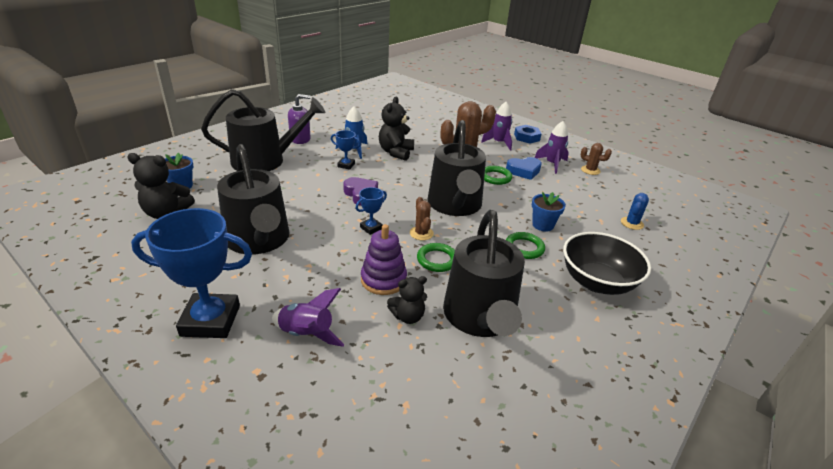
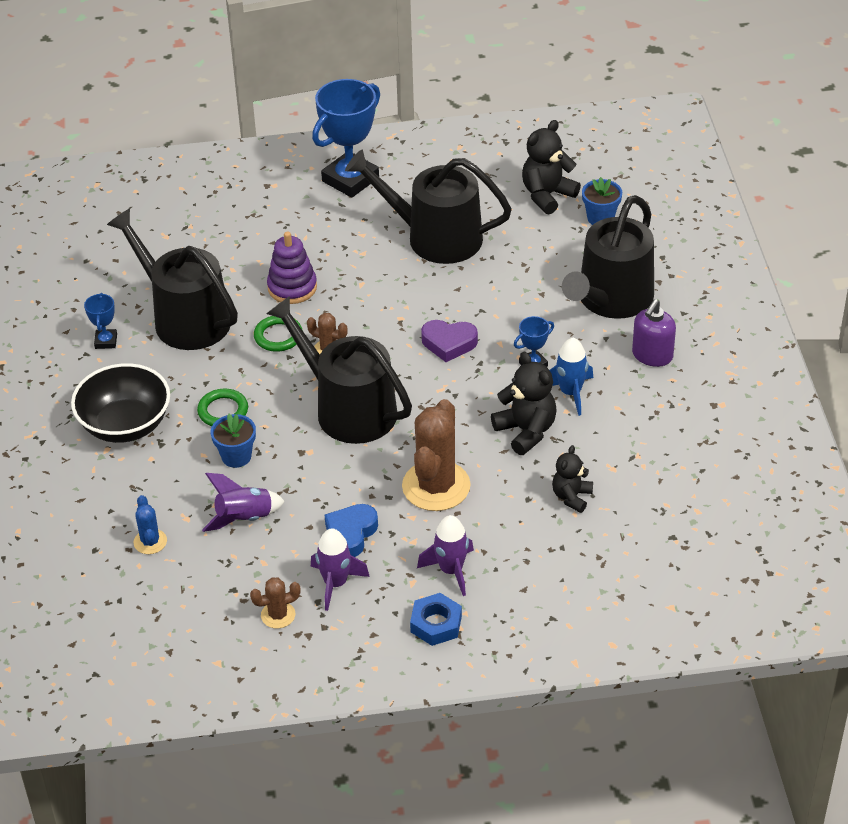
camera: 135 degrees right, 10 degrees up
purple rocket [272,288,344,347] -> purple rocket moved to [202,473,285,532]
blue trophy [356,187,387,235] -> blue trophy moved to [84,293,117,349]
black teddy bear [387,276,427,324] -> black teddy bear moved to [552,445,593,513]
green ring [484,166,512,185] -> none

